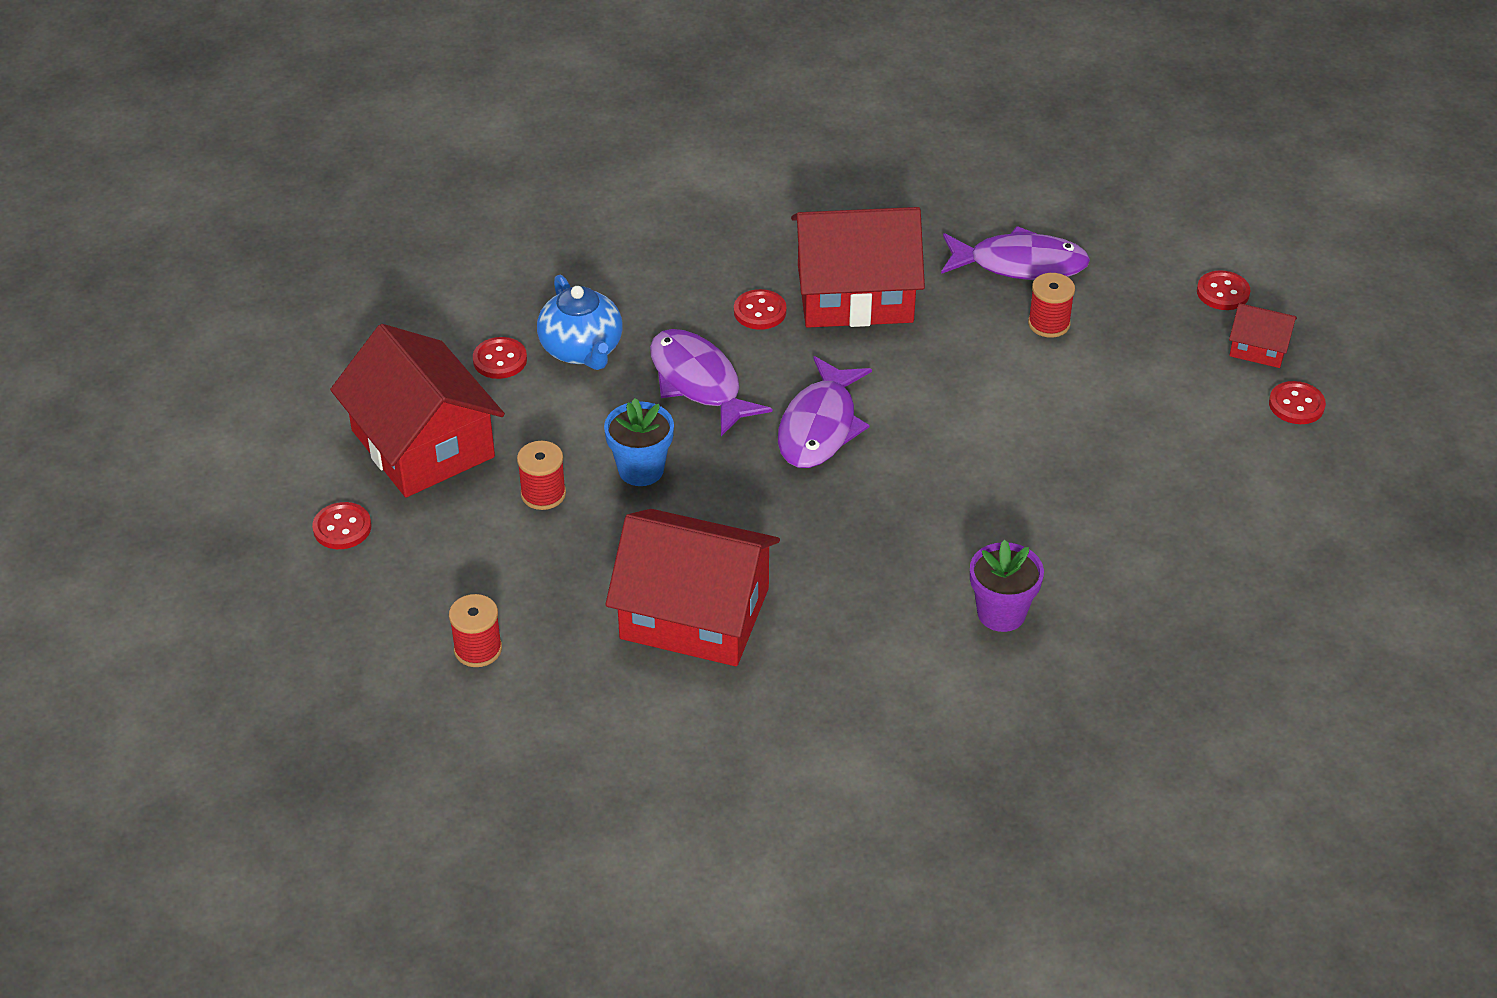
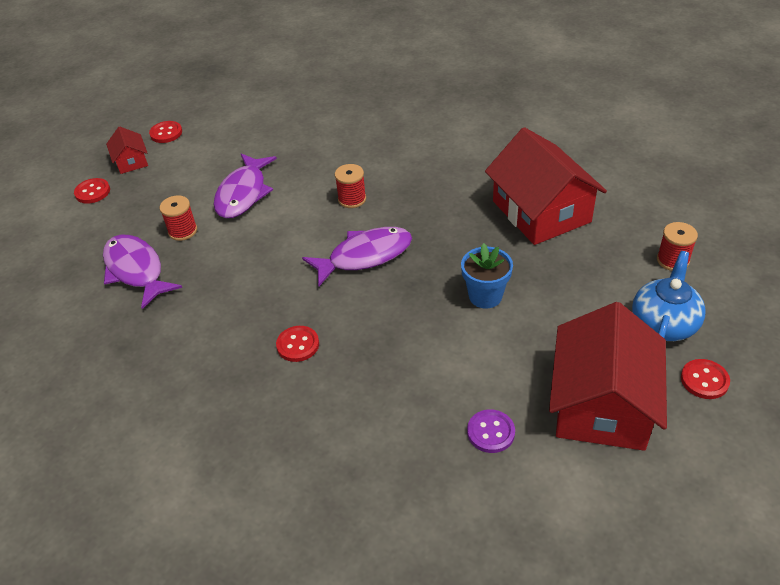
camera: 130 degrees left, 0 degrees up
red button [473,337,527,379] -> purple button [467,409,515,453]
red spool [517,441,566,510] -> red spool moved to [335,164,366,208]
blue teapot [537,275,623,370] -> blue teapot moved to [632,251,706,341]
purple fish [650,329,772,436] -> purple fish moved to [213,153,277,218]
red house [791,207,925,328] -> none
purple flower pot [970,540,1044,632] -> none

